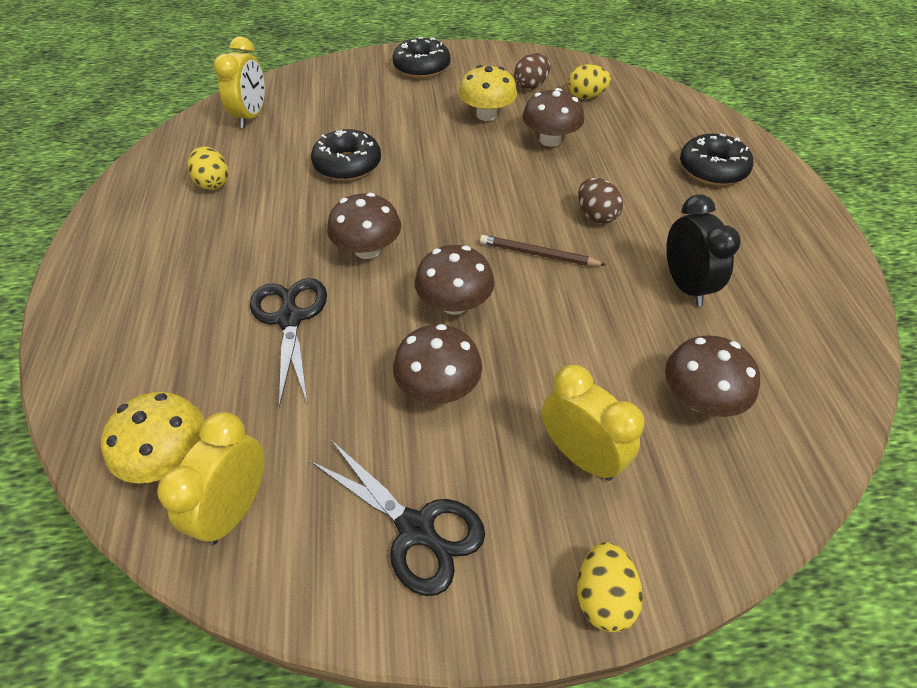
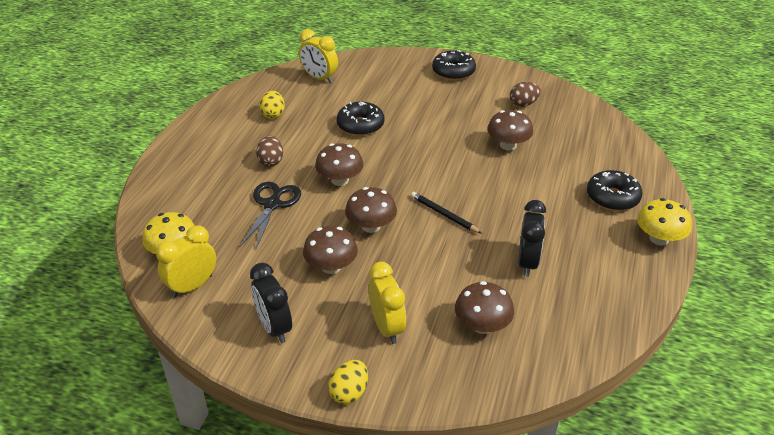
camera: 25 degrees right, 10 degrees down
yellow clock [214,36,265,128] -> yellow clock turned 90 degrees clockwise [299,29,338,83]
black scissors [310,440,485,596] -> black clock [250,263,292,343]
yellow mushroom [458,65,517,121] -> yellow mushroom moved to [637,198,692,245]
brown pencil [480,235,606,266] -> black pencil [411,192,482,234]
yellow egg [568,64,611,99] -> none
brown egg [578,178,623,224] -> brown egg moved to [256,136,283,167]

